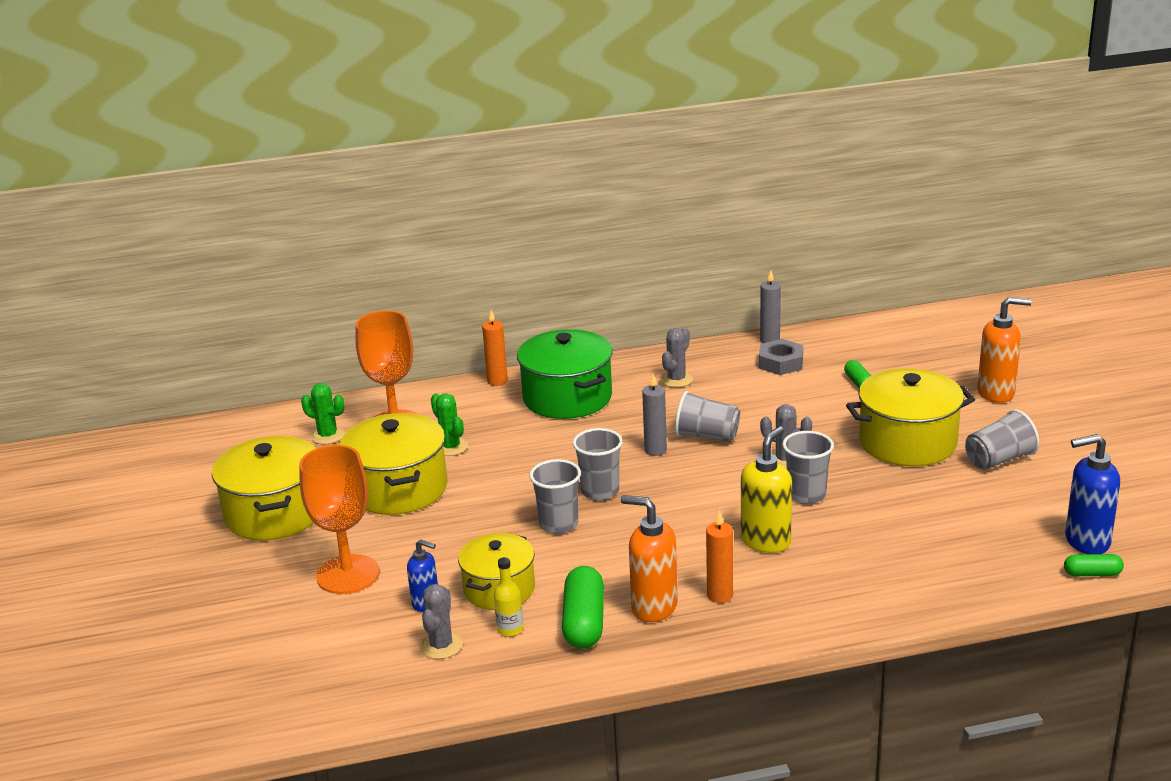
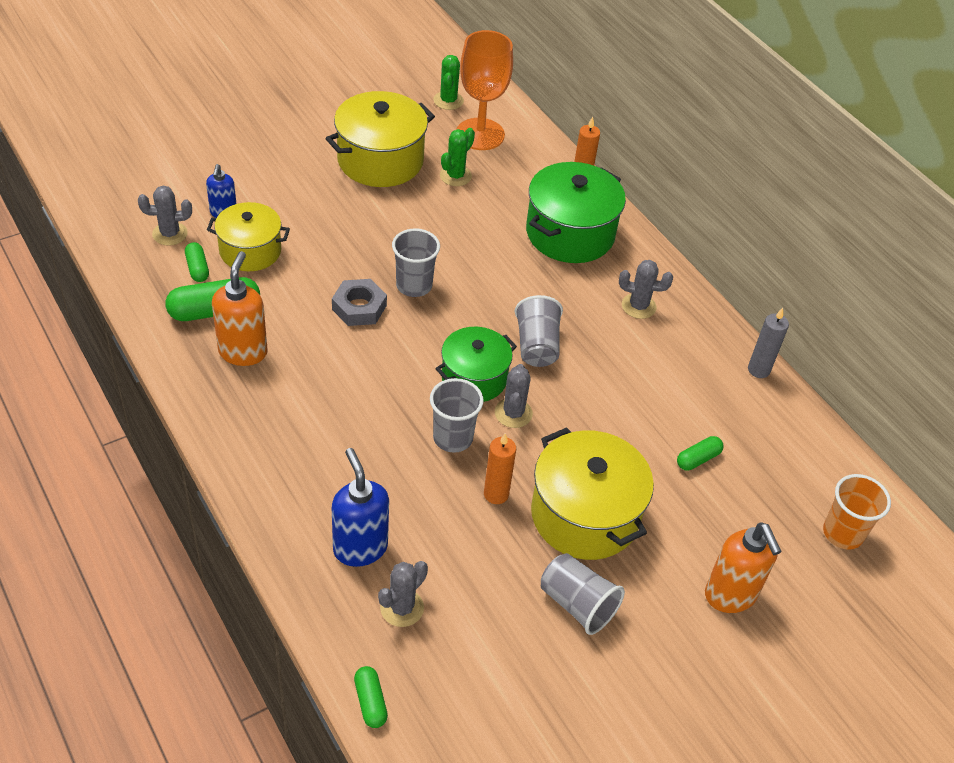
camera: 65 degrees right, 20 degrees up
yellow pot [212,436,316,540] -> none
orange goblet [299,445,379,594] -> none
yellow bottle [494,557,524,636] -> green capsule [185,242,209,282]
grey cup [529,459,581,534] -> none
grey candle [642,374,667,456] -> none
orange candle [706,511,733,603] -> orange candle moved to [484,433,516,504]
yellow soap dispenser [741,426,792,553] -> none
grey nut [759,339,803,375] -> grey nut moved to [332,279,387,326]
blue soap dispenser [1065,434,1120,554] -> blue soap dispenser moved to [332,448,389,567]
none -> grey cactus [378,561,428,627]
none -> green pot [435,327,517,402]
none -> orange cup [823,474,891,550]

